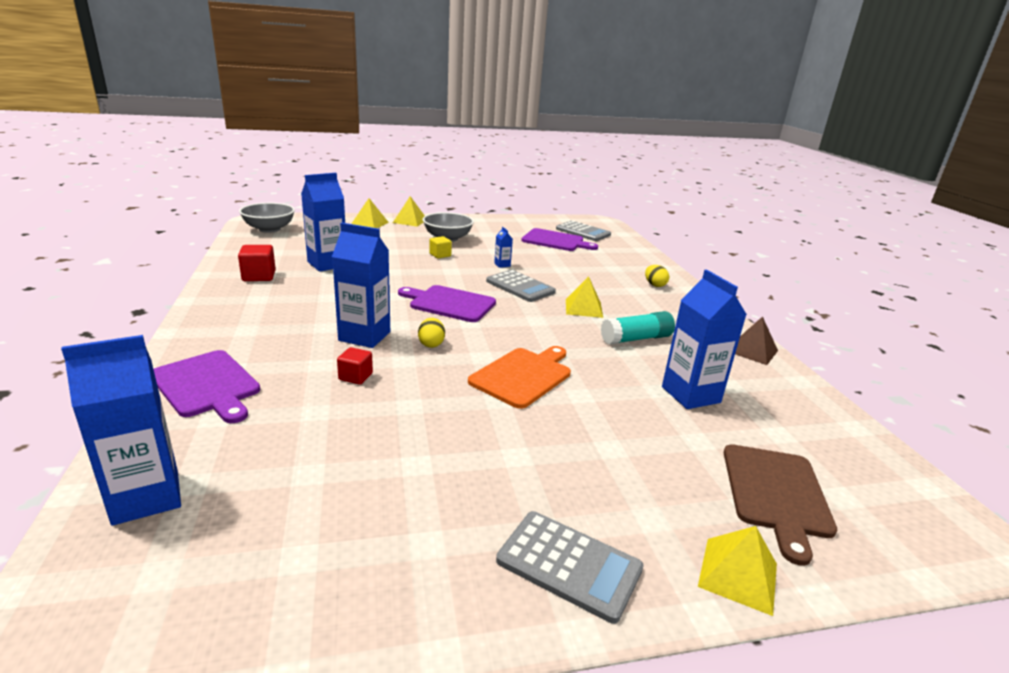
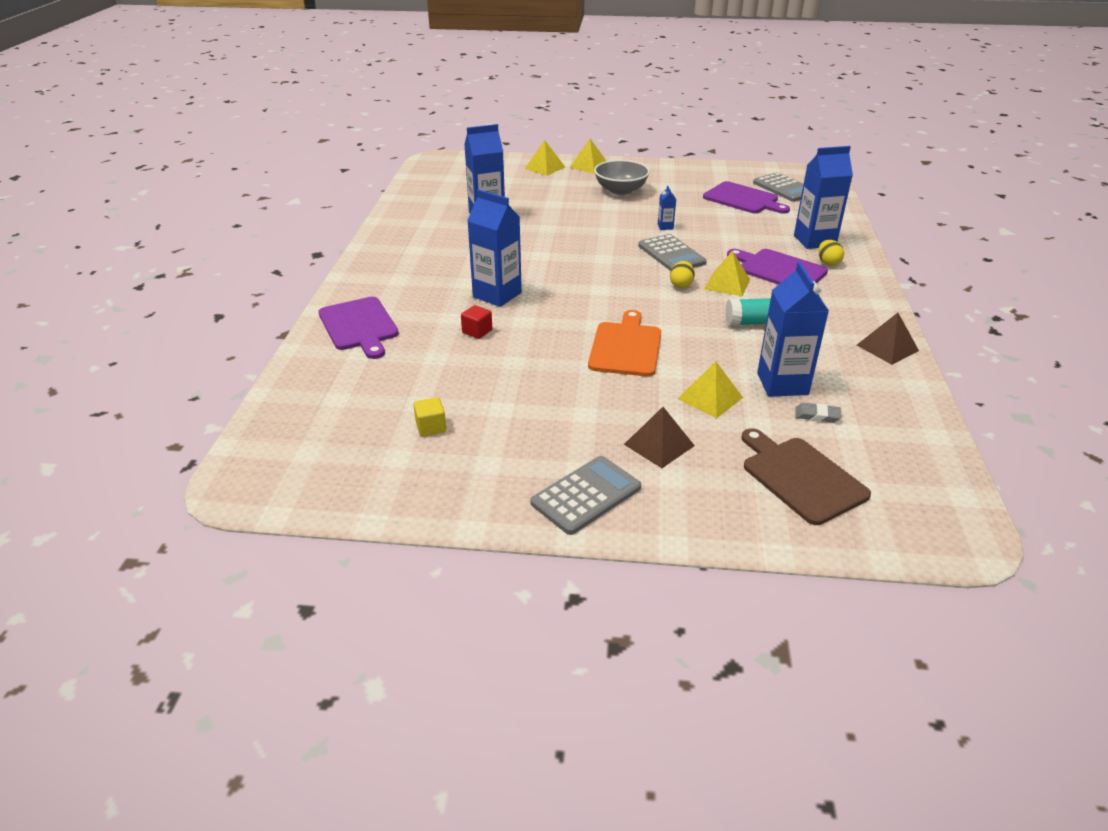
camera: 20 degrees right, 10 degrees up
blue carton [61,335,181,526] -> blue carton moved to [794,146,853,249]
red cube [238,245,276,281] -> none
grey bowl [239,203,295,233] -> none
purple cutting board [398,285,496,322] -> purple cutting board moved to [727,249,828,285]
yellow egg [418,318,445,348] -> yellow egg moved to [670,261,695,288]
yellow cube [429,236,452,258] -> yellow cube moved to [413,397,446,436]
orange cutting board [468,346,571,409] -> orange cutting board turned 45 degrees counterclockwise [588,310,661,377]
grey calculator [496,511,643,624] -> grey calculator turned 90 degrees counterclockwise [530,456,641,535]
yellow pyramid [698,526,777,616] -> yellow pyramid moved to [678,361,743,418]
brown cutting board [724,444,837,566] -> brown cutting board turned 120 degrees clockwise [741,428,871,525]
none -> brown pyramid [624,407,695,468]
none -> grey eraser [795,403,842,423]

